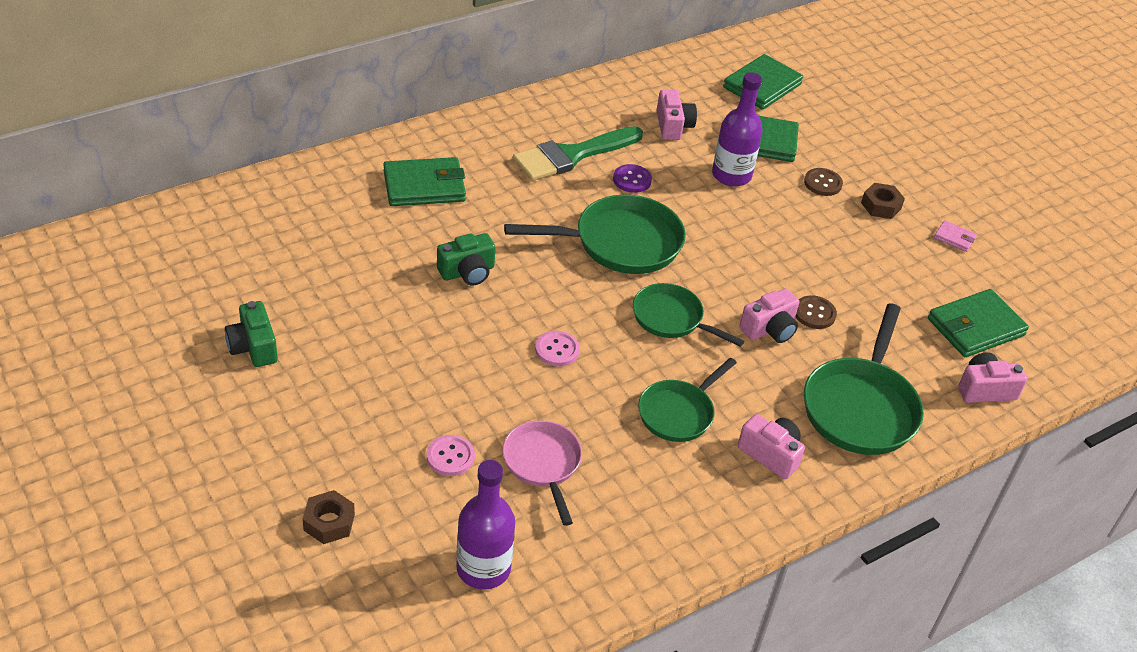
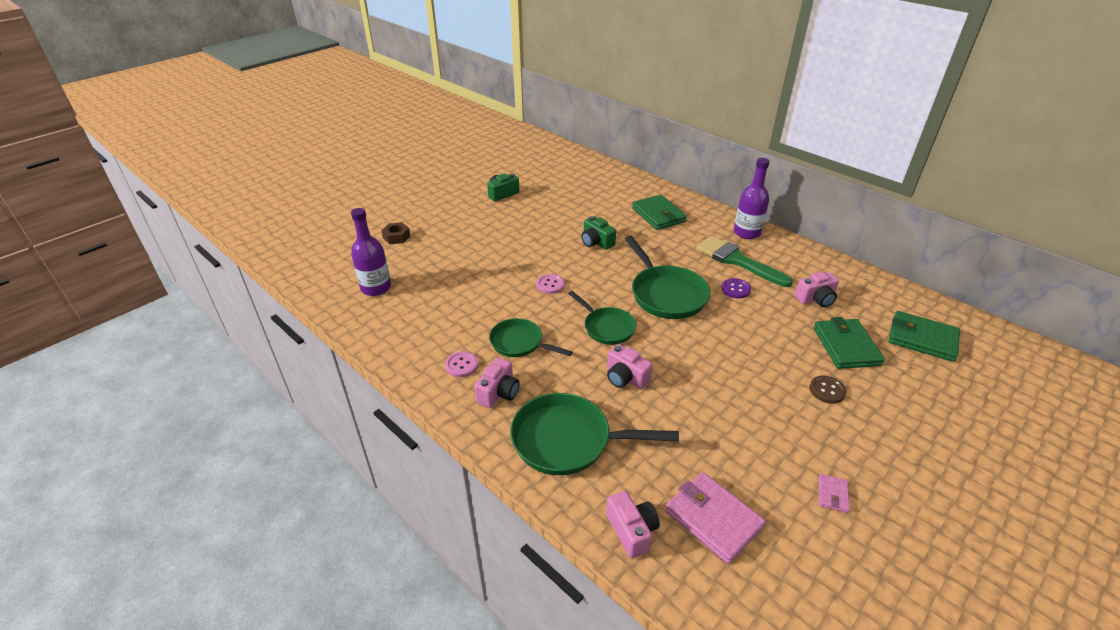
camera: 80 degrees right, 5 degrees down
pink button [427,435,475,476] -> pink button moved to [445,351,478,377]
pink pan [502,420,582,526] -> none
green pan [633,283,744,347] -> green pan turned 120 degrees clockwise [568,291,636,345]
purple bottle [712,72,763,187] -> purple bottle moved to [734,158,770,239]
brown button [795,295,837,329] -> none
brown nut [861,183,905,219] -> none
green wallet [928,289,1029,357] -> pink wallet [665,472,766,564]

